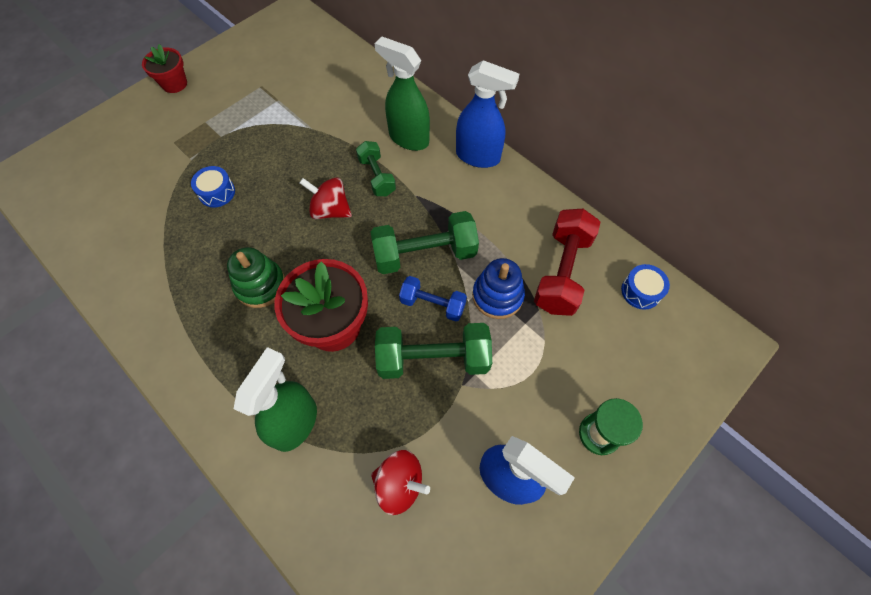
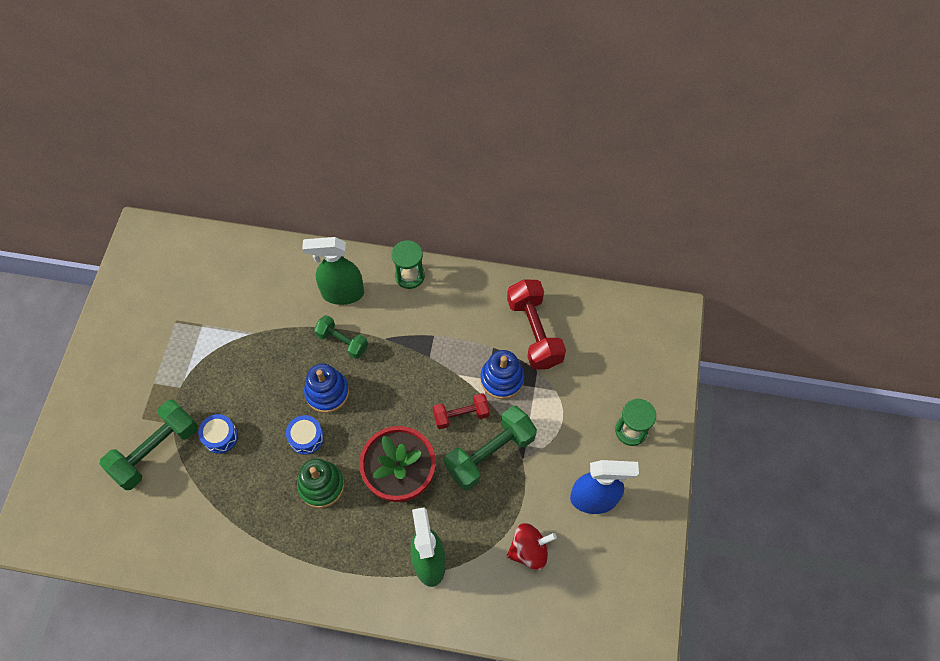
camera: 35 degrees left, 0 degrees up
red flower pot [142,44,187,93] -> none
red spinning top [300,177,352,219] -> blue stacking toy [304,364,349,413]
green dumbbell [370,211,479,274] -> green dumbbell moved to [100,400,198,490]
blue dumbbell [399,276,467,321] -> red dumbbell [433,393,490,429]
blue spray bottle [456,60,519,168] -> green hourglass [392,240,425,289]
blue drum [621,264,670,310] -> blue drum moved to [286,415,324,455]

